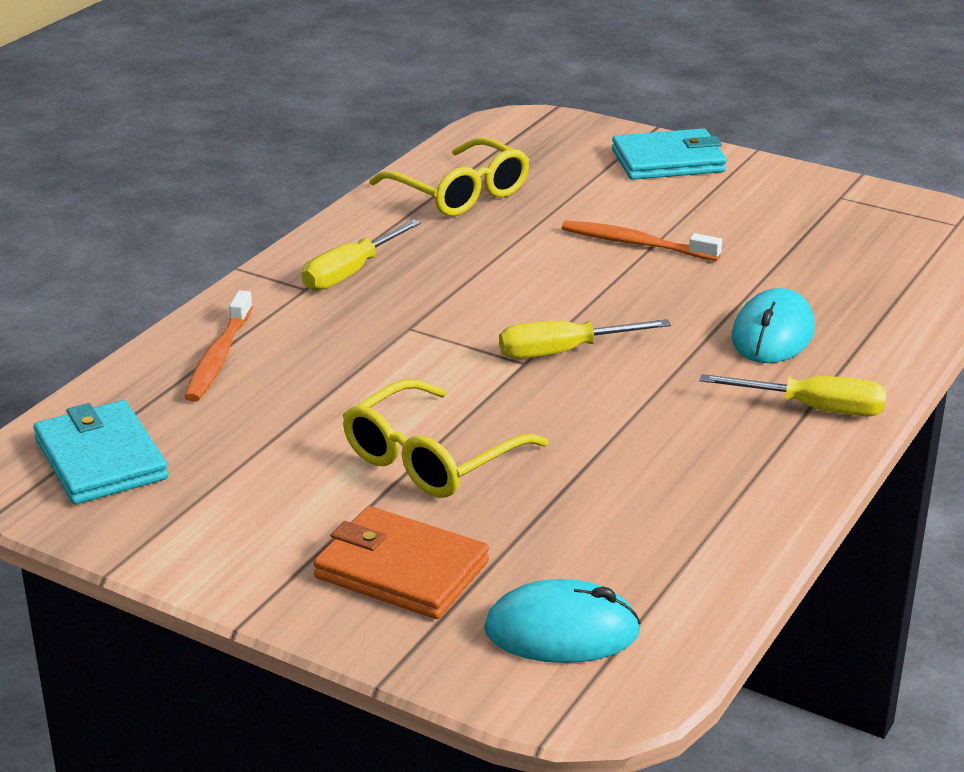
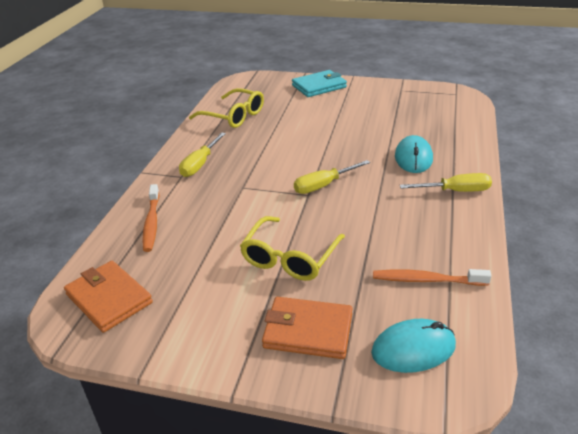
camera: 15 degrees left, 5 degrees up
turquoise wallet [33,400,168,504] -> orange wallet [64,261,153,333]
orange toothbrush [562,221,722,261] -> orange toothbrush moved to [373,269,491,286]

